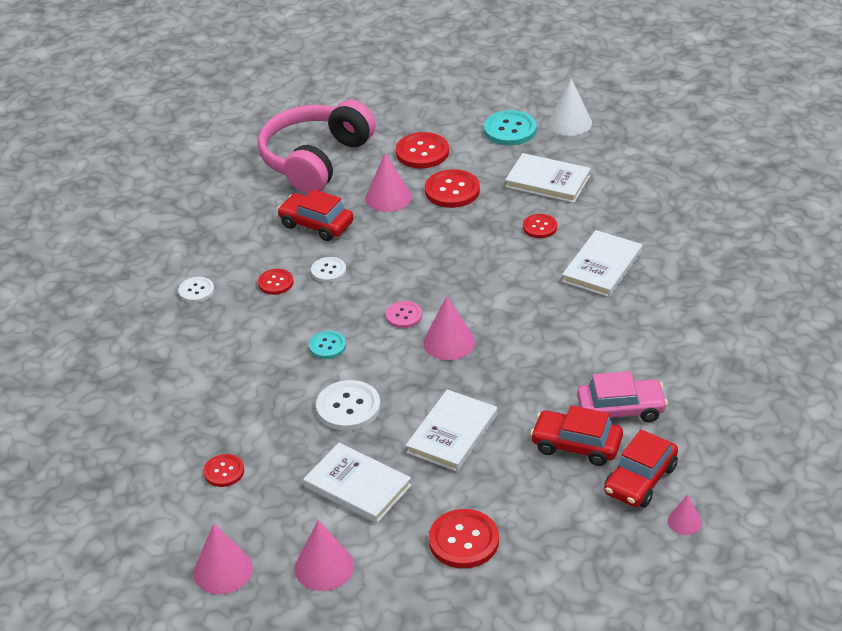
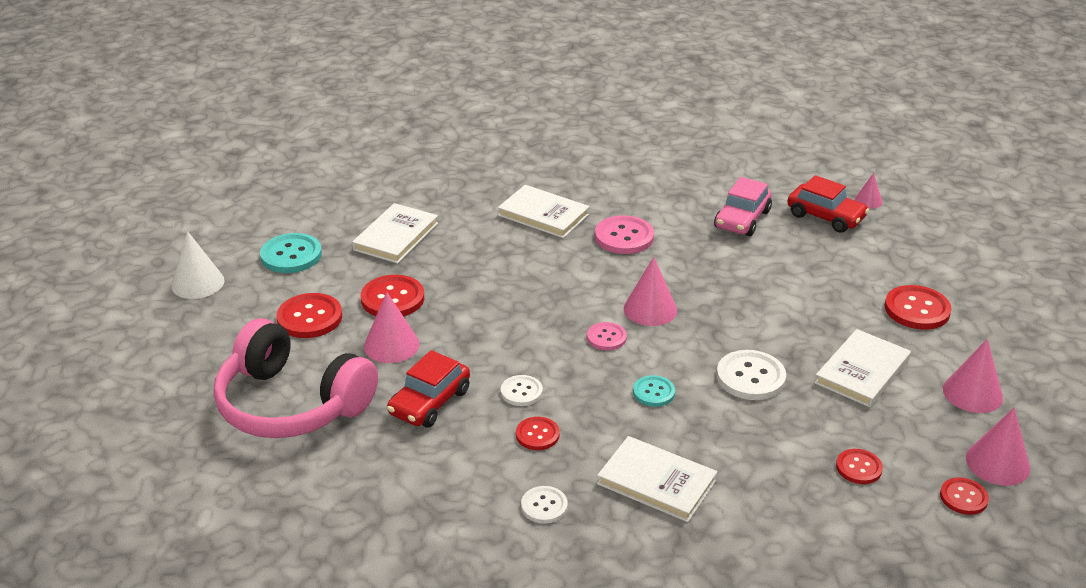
camera: 90 degrees left, 5 degrees down
white book [406,389,498,472] -> white book moved to [597,436,717,522]
red button [523,214,557,238] -> red button moved to [940,478,989,515]
red car [530,405,623,466] -> none
white cone [548,79,592,136] -> white cone moved to [171,231,225,299]
pink car [577,371,668,422] -> pink car turned 150 degrees counterclockwise [714,177,772,236]
none -> pink button [595,215,654,254]

